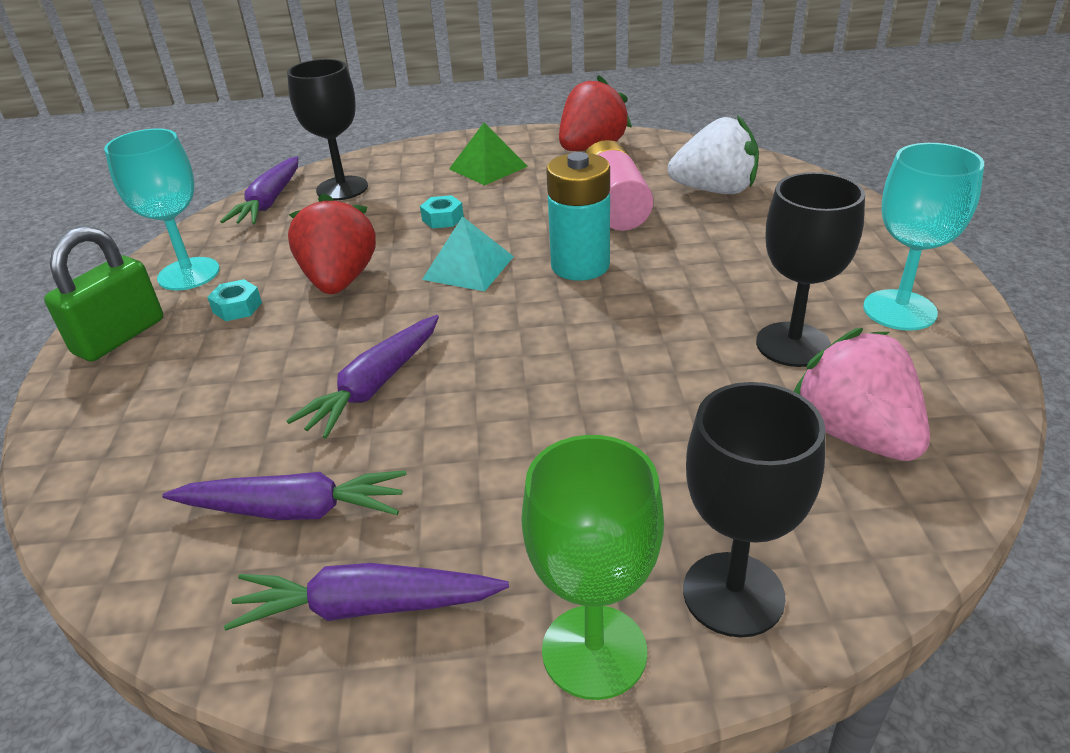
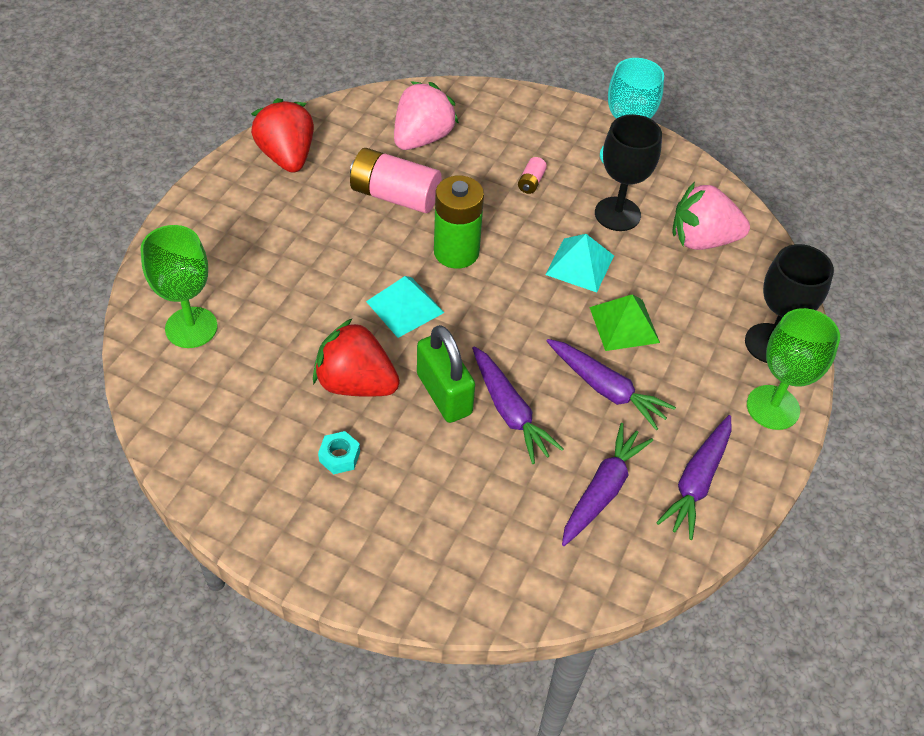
camera: 65 degrees left, 15 degrees up
green padlock [44,226,163,361] -> green padlock moved to [417,325,475,423]
turquoise goblet [104,129,220,290] -> none
purple carrot [220,156,298,224] -> purple carrot moved to [547,339,676,430]
black goblet [287,59,368,200] -> green goblet [141,225,218,348]
turquoise nut [420,195,464,229] -> none
green pyramid [449,123,528,185] -> green pyramid moved to [589,294,660,351]
turquoise battery [546,152,610,281] -> green battery [434,176,484,269]
white strawberry [668,115,759,194] -> pink strawberry [394,81,459,150]
none -> pink battery [518,157,547,194]
none -> turquoise pyramid [545,234,614,293]

